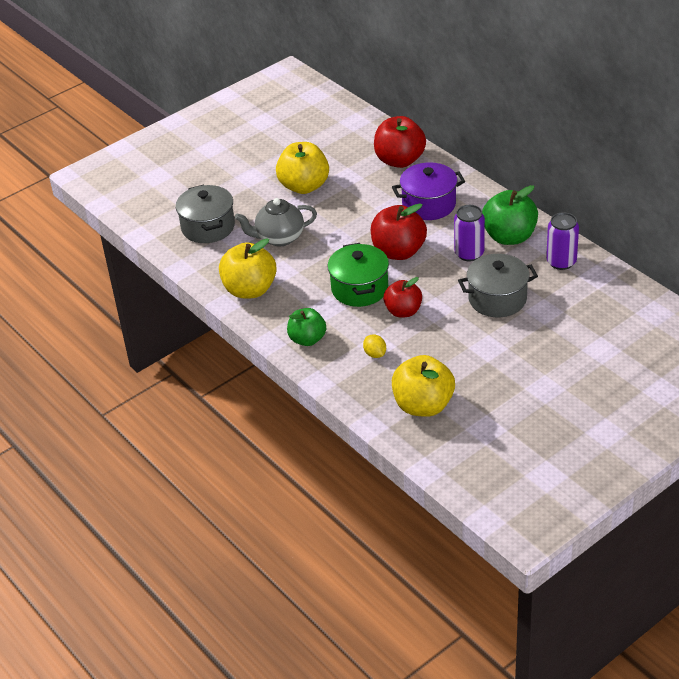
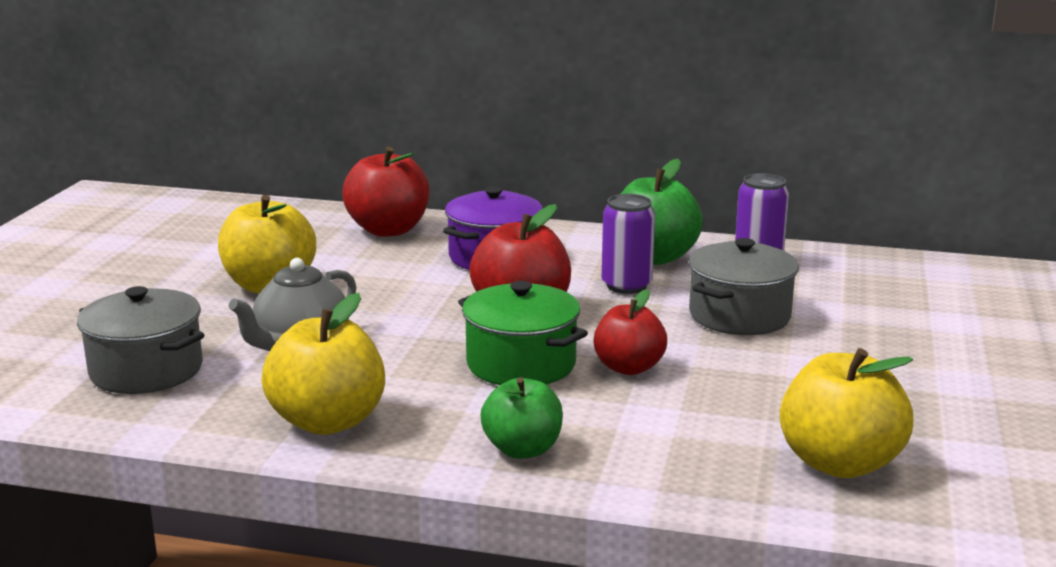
camera: 40 degrees left, 20 degrees down
yellow lemon [363,335,386,358] -> none

